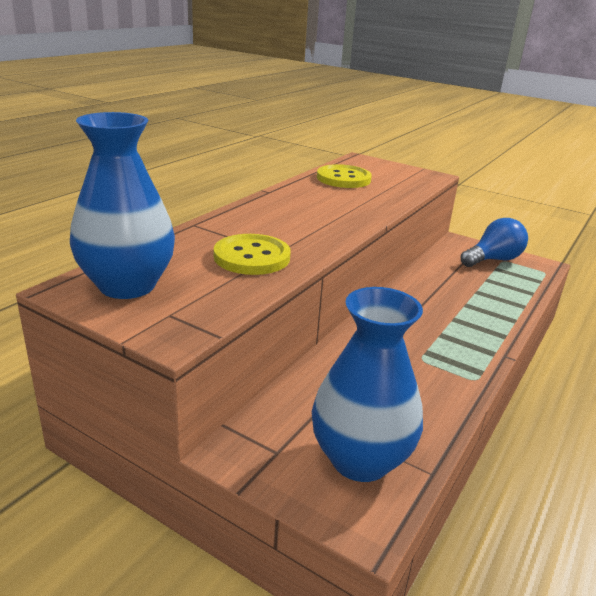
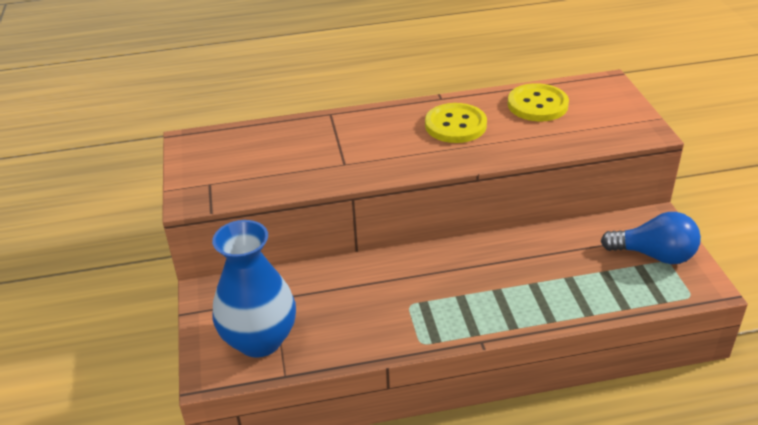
camera: 50 degrees right, 10 degrees up
blue vase [70,112,175,299] -> none
yellow button [214,234,290,275] -> yellow button moved to [425,103,487,143]

